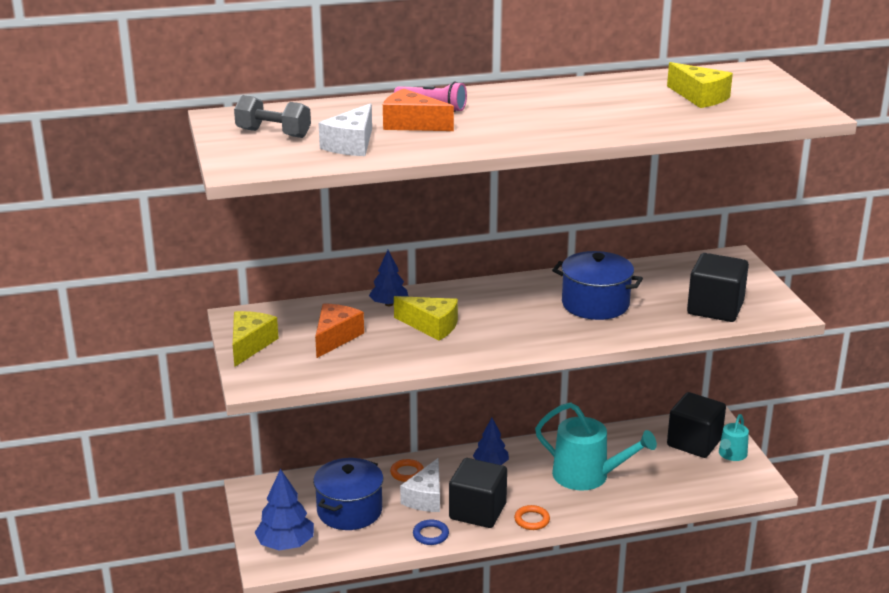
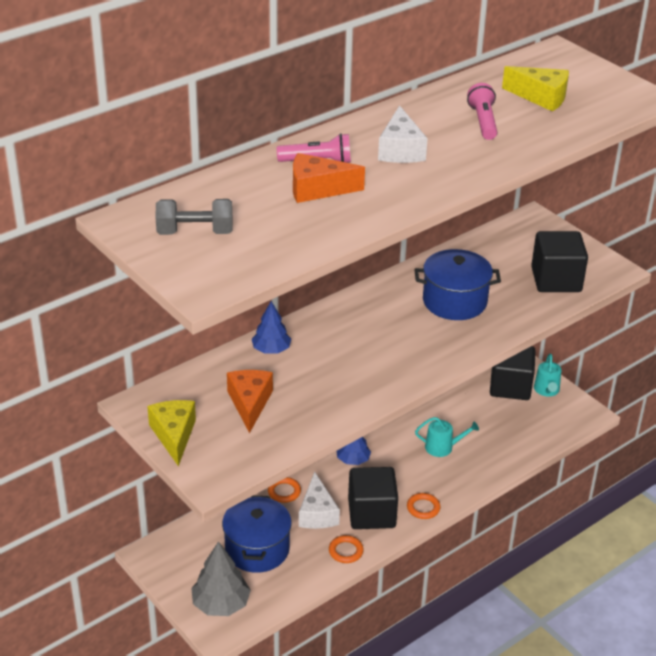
camera: 25 degrees left, 10 degrees up
blue tree [254,469,314,550] -> grey tree [191,542,251,616]
white cheese [319,103,372,156] -> white cheese moved to [378,105,428,163]
yellow cheese [394,296,458,341] -> none
blue ring [413,519,449,545] -> orange ring [329,535,364,563]
turquoise watering can [535,402,657,491] -> turquoise watering can [415,417,479,457], size x0.53
none -> pink flashlight [467,83,497,140]

